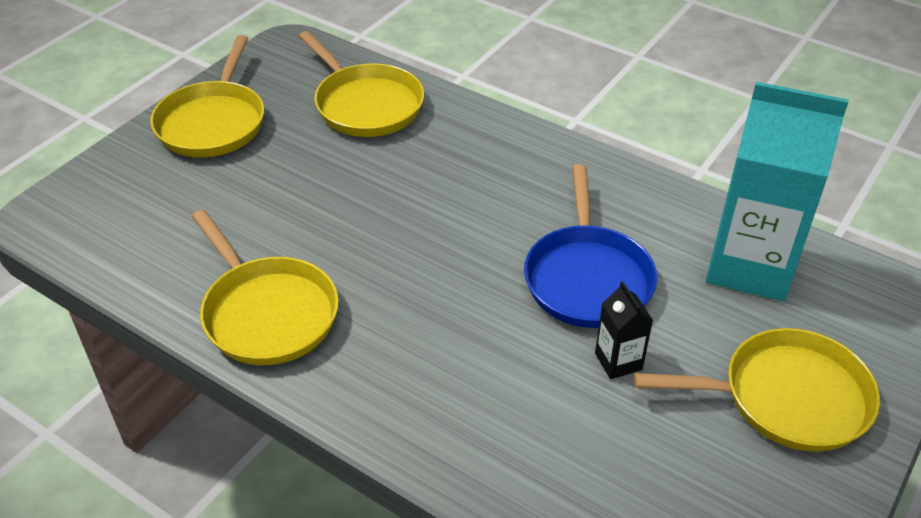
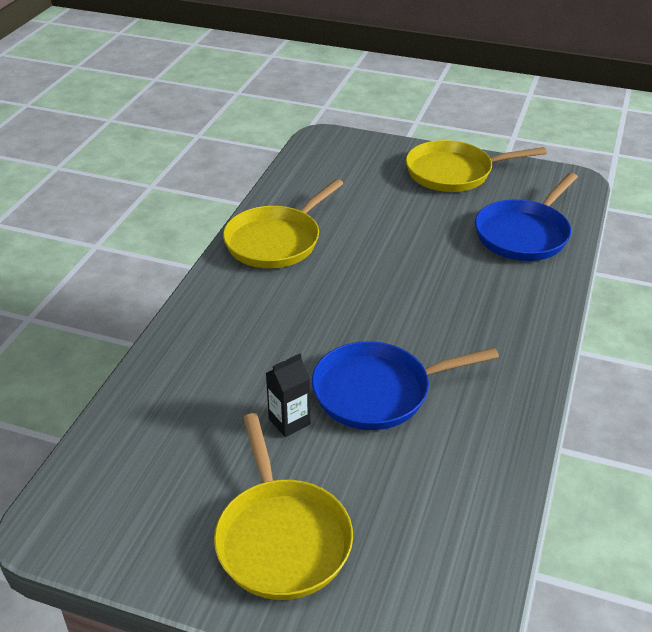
camera: 75 degrees right, 5 degrees down
yellow pan [299,31,424,137] -> blue pan [475,173,578,261]
turquoise carton [706,82,849,301] -> none

